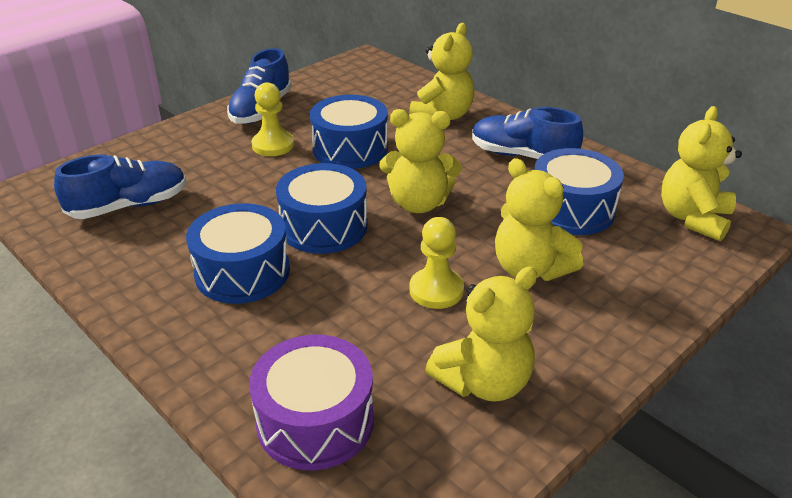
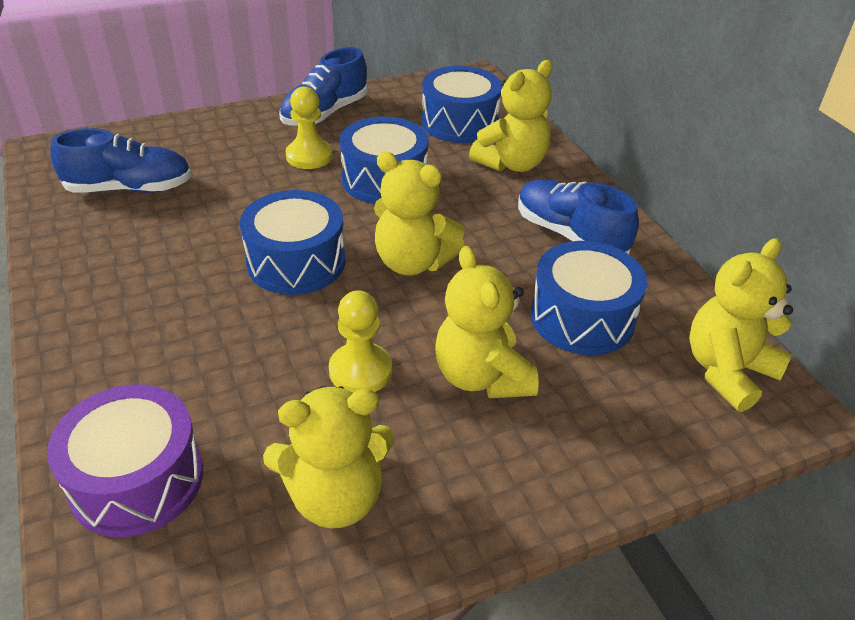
camera: 20 degrees right, 5 degrees up
blue drum [186,203,290,304] -> blue drum moved to [422,66,502,143]

